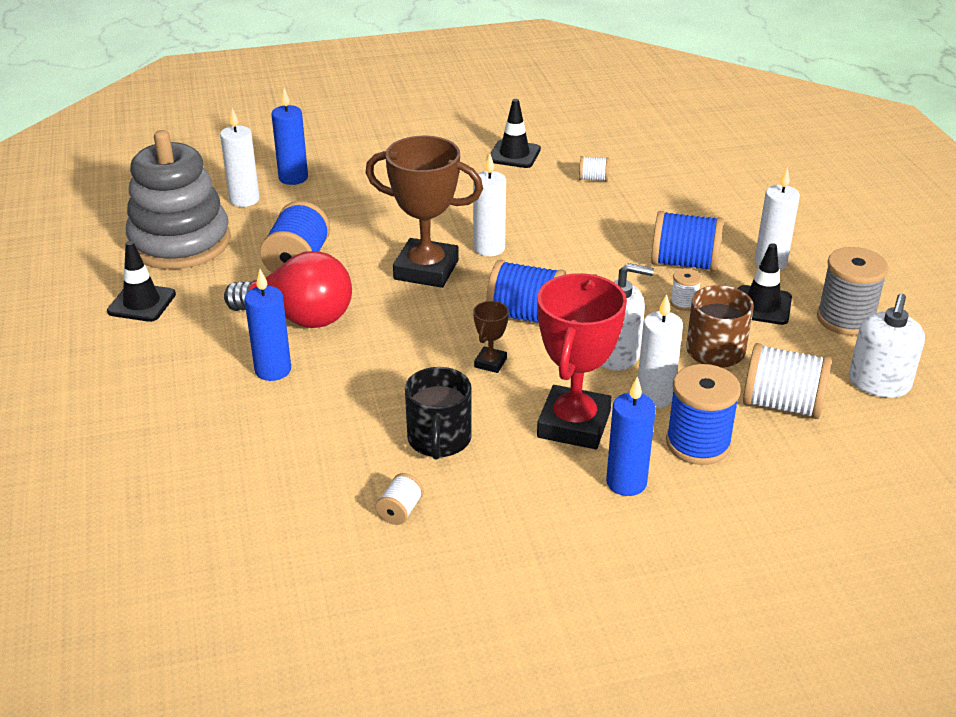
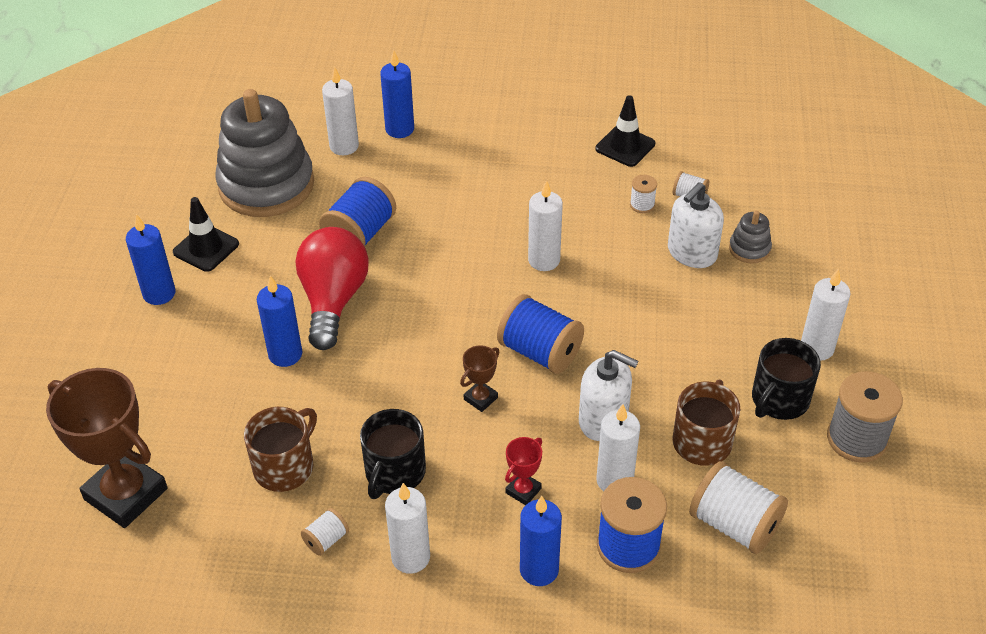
camera: 20 degrees right, 10 degrees up
red light bulb [224,251,352,328] -> red light bulb turned 120 degrees counterclockwise [295,227,369,350]
brown trophy [365,136,483,288] -> brown trophy moved to [46,368,168,528]
red trophy [537,273,627,449] -> red trophy [505,437,542,505], size x0.44
blue spool [651,211,724,272] -> none
white spool [670,268,702,311] -> white spool moved to [630,175,657,213]
black traffic cone [738,243,792,325] -> black mug [752,338,821,420]
white soap dispenser [849,294,925,398] -> white soap dispenser moved to [668,182,724,268]
none -> blue candle [126,214,175,305]
none -> brown mug [244,407,317,492]
none -> white candle [385,483,430,574]
none -> grey stacking toy [729,211,772,264]

